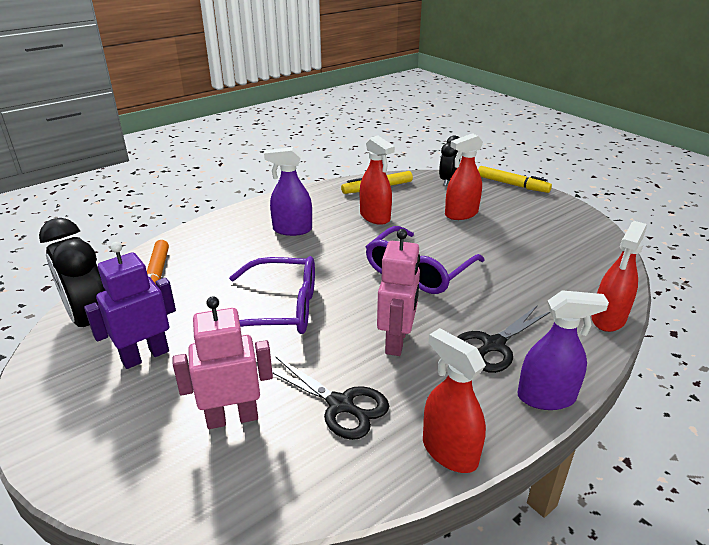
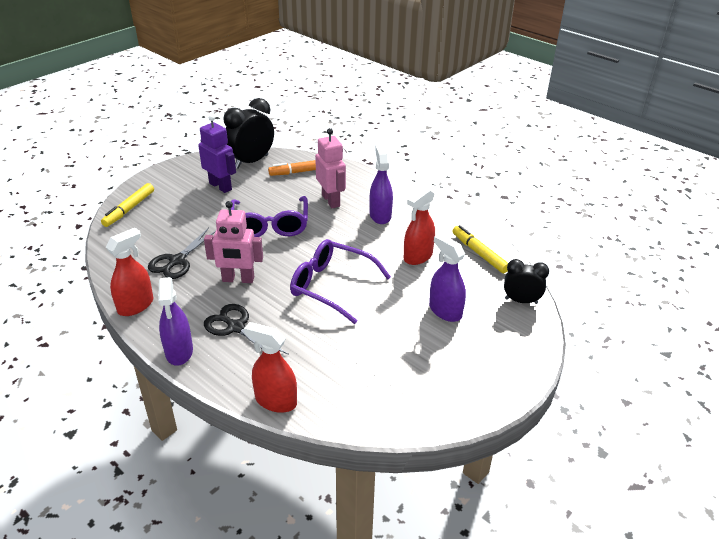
camera: 80 degrees right, 5 degrees up
pink robot [173,296,273,429] -> pink robot moved to [315,128,346,208]
red spray bottle [445,133,483,220] -> purple spray bottle [429,233,466,322]
yellow marker [478,166,552,193] -> yellow marker moved to [101,183,154,227]

